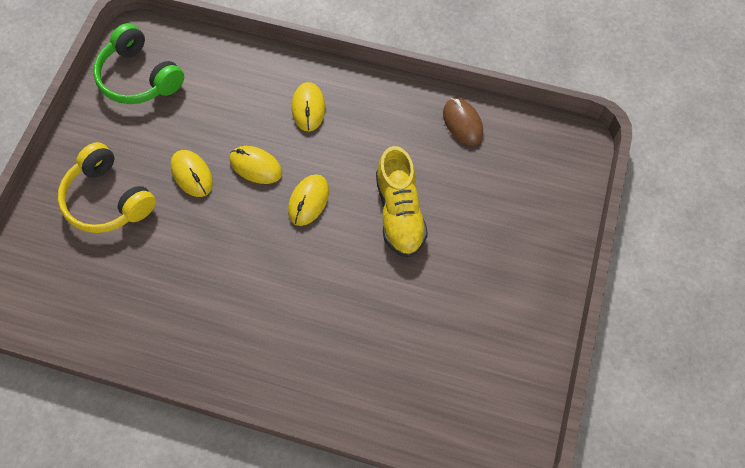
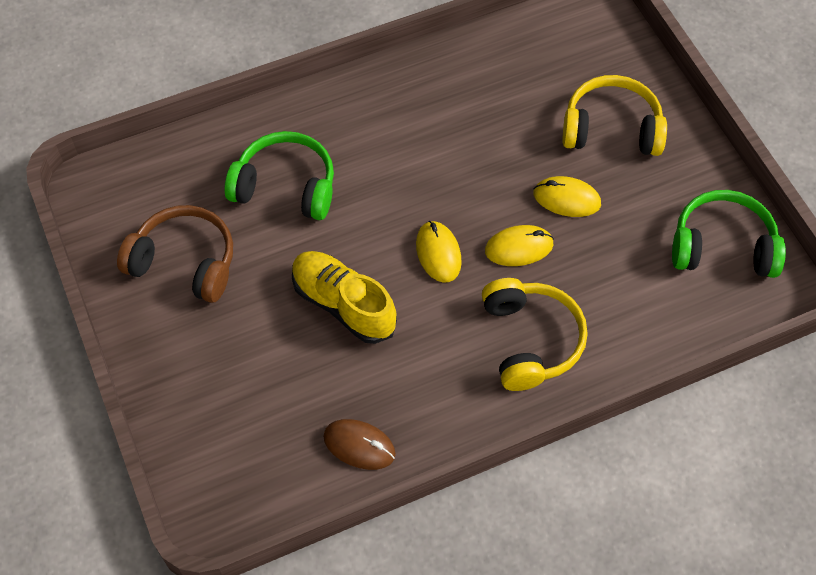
camera: 140 degrees right, 5 degrees down
yellow mouse [292,82,325,132] -> yellow headphones [482,278,588,391]
none -> brown headphones [117,205,233,303]
none -> green headphones [225,131,334,220]

